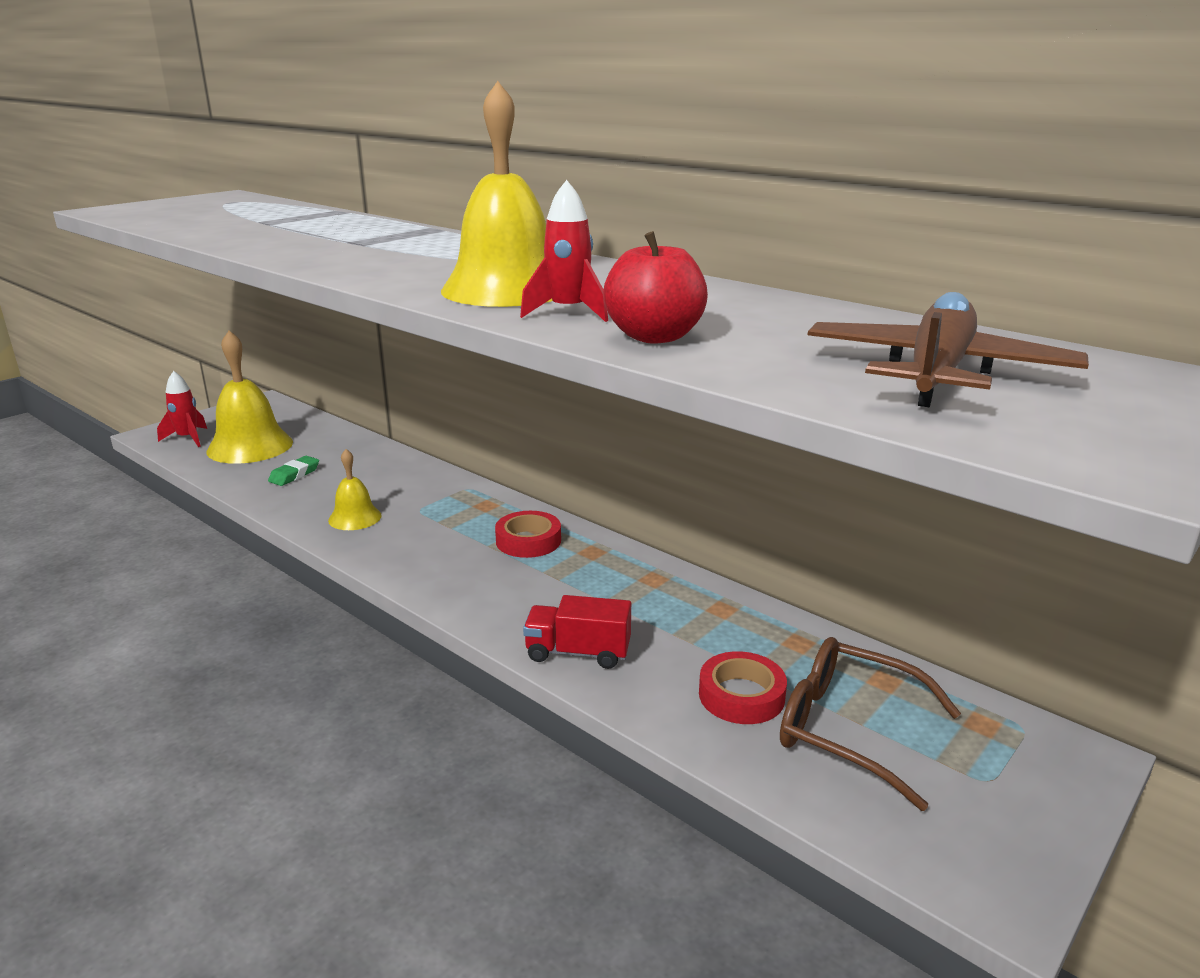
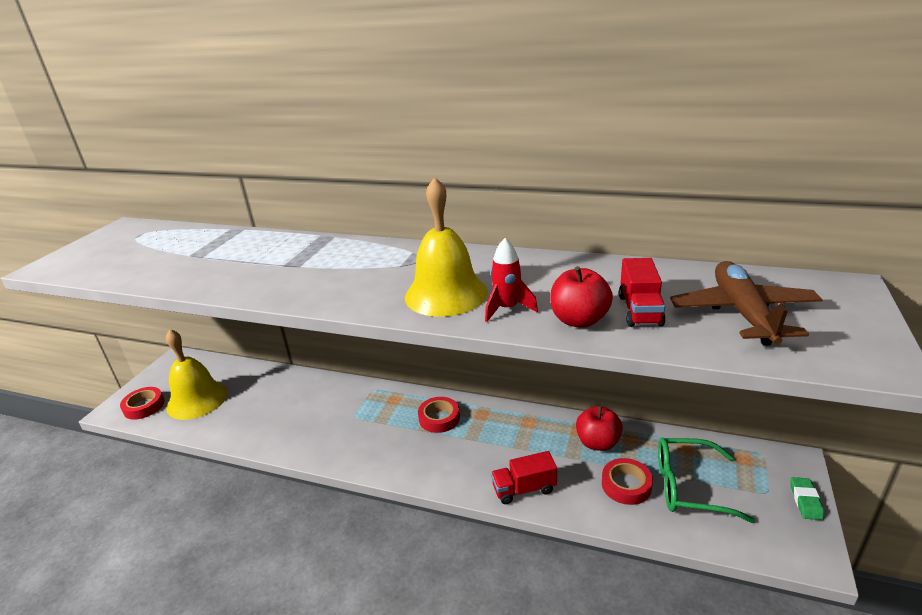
camera: 20 degrees left, 5 degrees up
red rocket [157,371,207,447] -> red tape [120,387,165,420]
green eraser [268,456,319,486] -> green eraser moved to [790,477,824,520]
yellow bell [328,449,382,530] -> none
brown glasses [780,637,961,811] -> green glasses [658,438,755,523]
none -> red apple [576,406,623,451]
none -> red truck [619,258,666,327]

